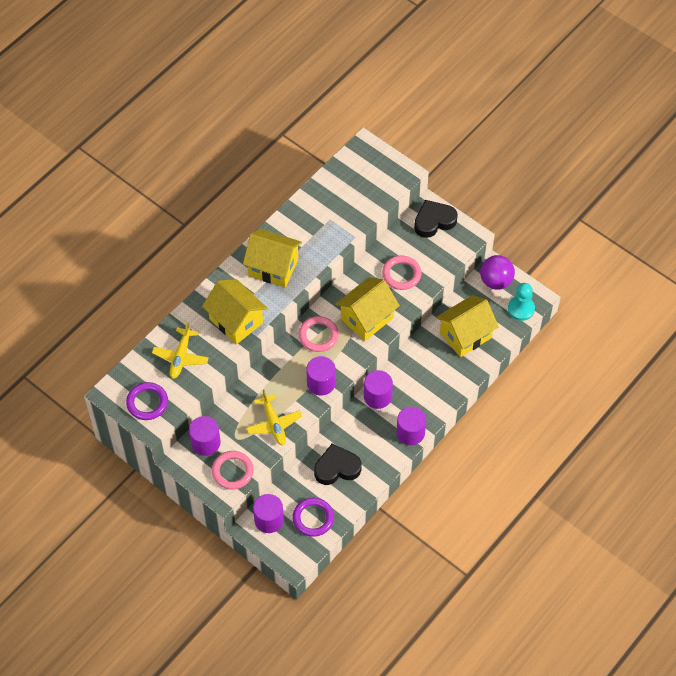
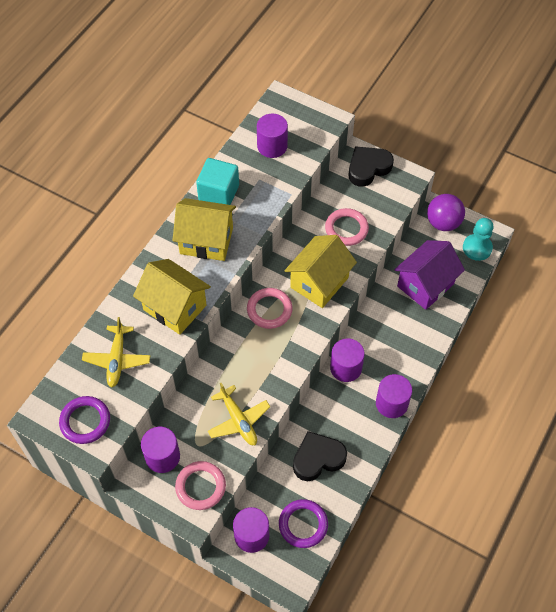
camera: 10 degrees left, 0 degrees up
purple cylinder [306,356,336,396] -> purple cylinder moved to [257,114,288,158]
yellow house [436,295,499,357] -> purple house [394,240,465,310]
none -> turquoise cube [196,158,239,205]

